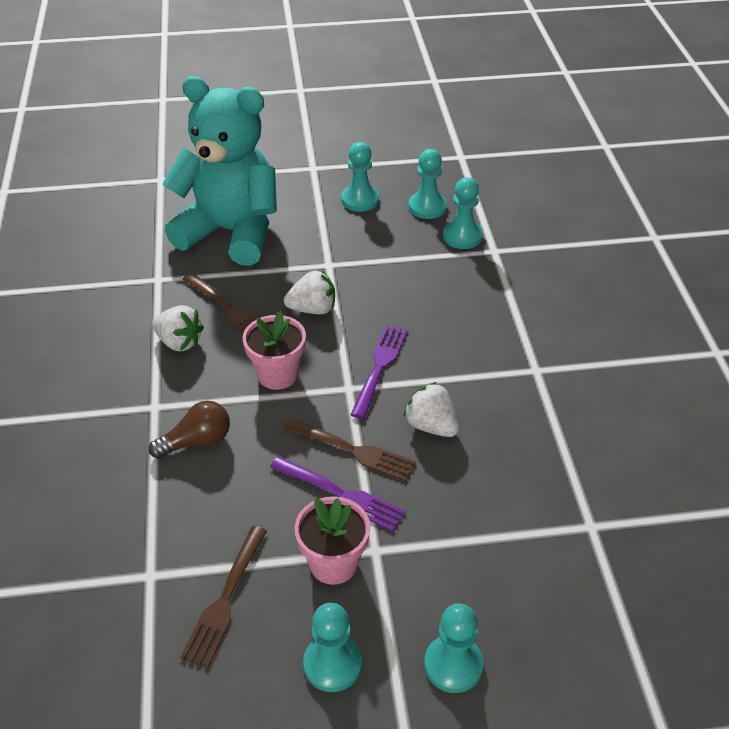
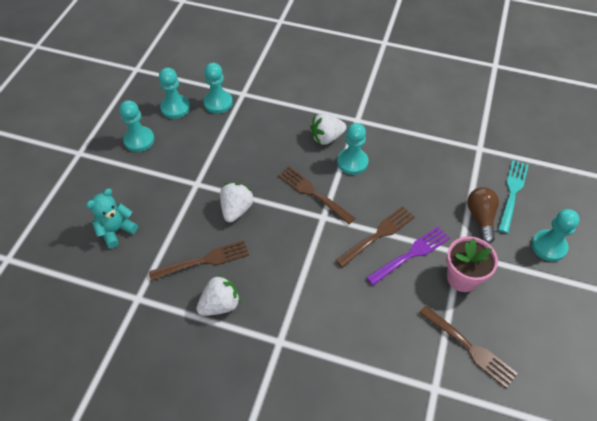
camera: 65 degrees left, 10 degrees up
brown light bulb [149,401,230,459] -> brown light bulb moved to [467,187,499,244]
turquoise teddy bear [162,76,277,266] -> turquoise teddy bear [86,189,138,248], size x0.41
pink flower pot [243,311,306,390] -> none
turquoise pawn [303,603,362,692] -> turquoise pawn moved to [337,123,368,175]
purple fork [350,325,407,419] -> brown fork [278,166,355,225]
white strawberry [403,382,459,437] -> white strawberry moved to [310,113,347,145]
none -> turquoise fork [498,160,528,234]

